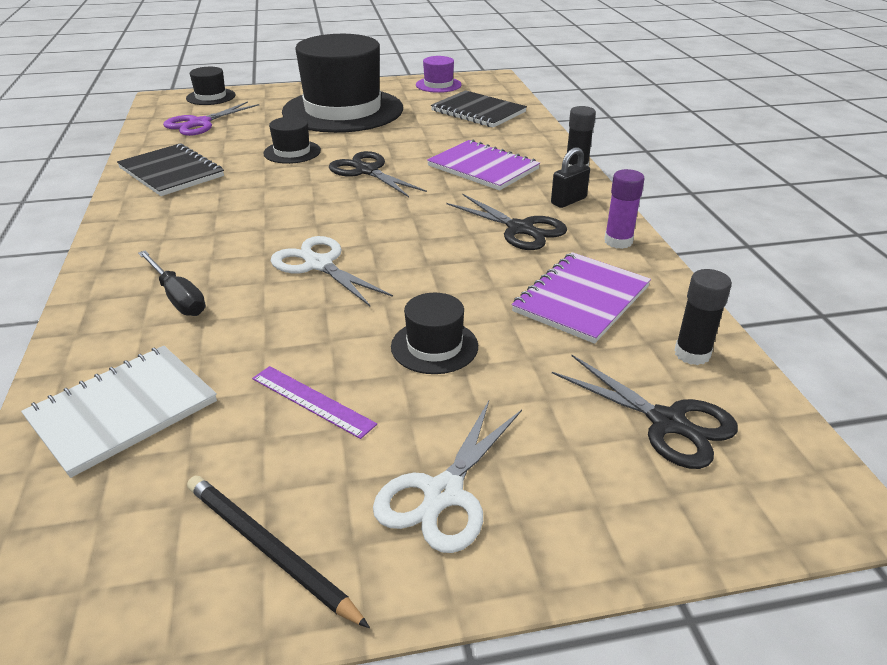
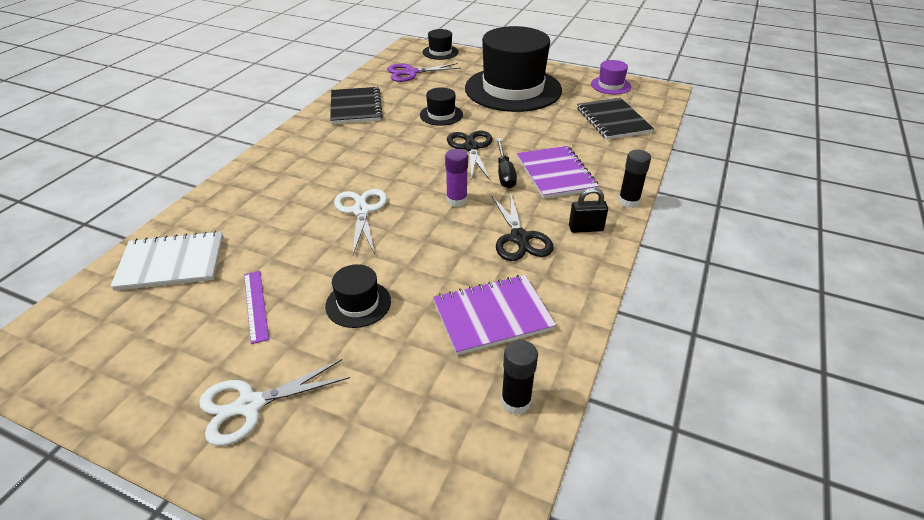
camera: 35 degrees right, 5 degrees up
black screwdriver [138,250,206,316] -> black screwdriver moved to [496,138,517,189]
black pencil [187,476,370,628] -> none
black scissors [552,355,738,469] -> none
purple glue stick [604,169,645,249] -> purple glue stick moved to [445,149,468,207]

